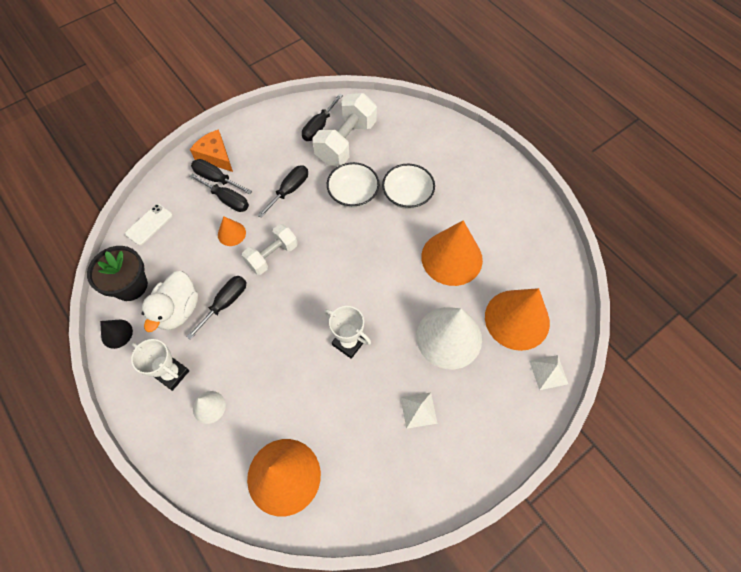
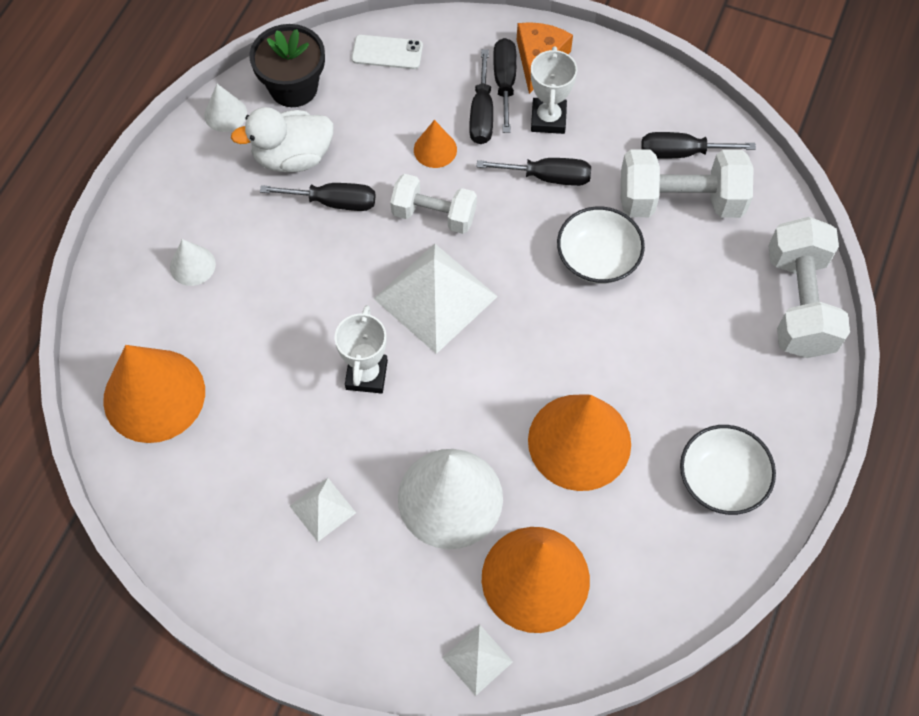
camera: 60 degrees right, 0 degrees up
black cone [100,320,133,349] -> white cone [204,84,247,132]
white trophy [131,339,190,391] -> white trophy moved to [531,46,577,134]
white bowl [382,164,435,209] -> white bowl moved to [680,425,776,515]
none -> white pyramid [373,244,498,354]
none -> white dumbbell [768,217,850,358]

